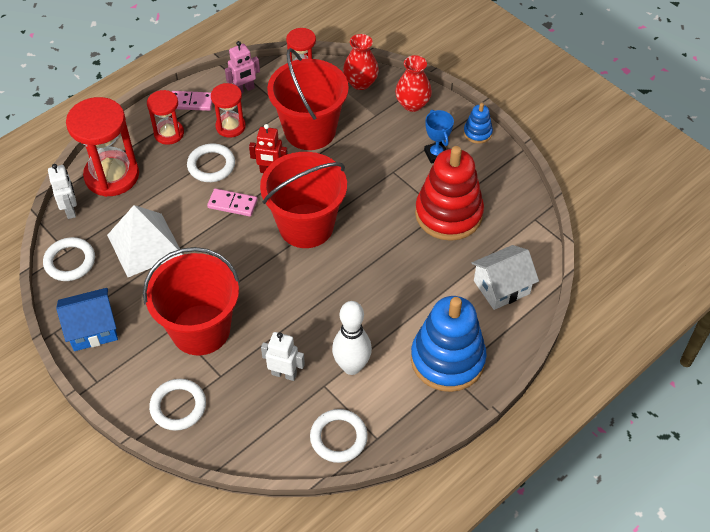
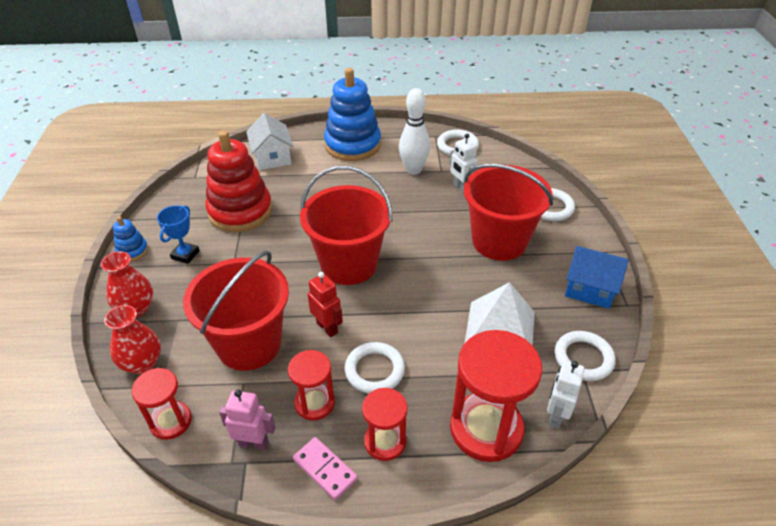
camera: 140 degrees left, 10 degrees down
pink domino [207,188,258,217] -> none
white house [471,245,539,310] -> white house turned 60 degrees clockwise [246,113,293,170]

